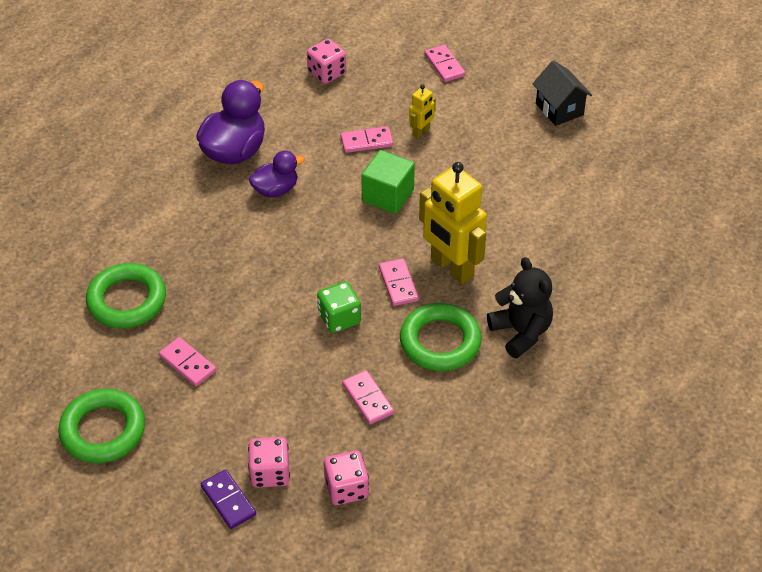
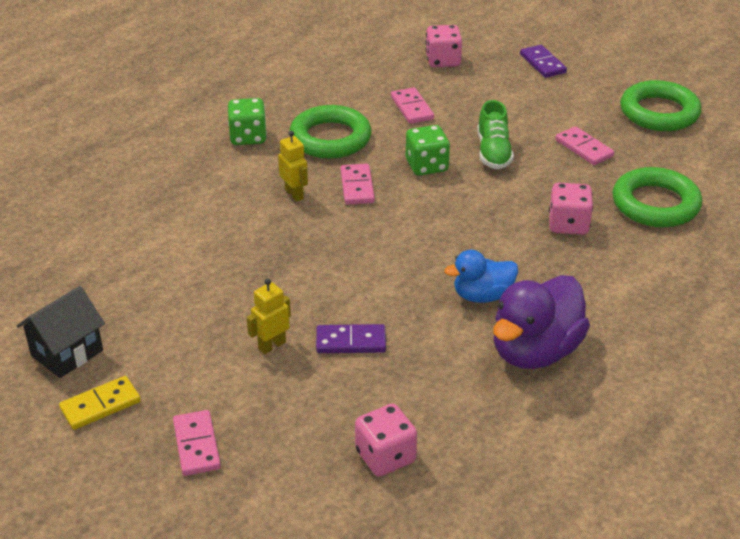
camera: 170 degrees left, 10 degrees down
pink dice [248,437,290,488] -> pink dice moved to [549,183,593,235]
purple duck [249,151,305,197] -> blue duck [444,250,518,303]
pink domino [341,126,393,153] -> purple domino [316,324,386,353]
green cube [361,150,415,214] -> none
yellow robot [419,162,487,284] -> yellow robot [278,131,308,202], size x0.46
black teddy bear [487,257,553,358] -> green dice [228,98,267,145]
black house [533,60,592,126] -> black house turned 60 degrees clockwise [17,286,105,378]
none -> yellow domino [59,376,141,430]
none -> green shoe [477,100,514,169]

